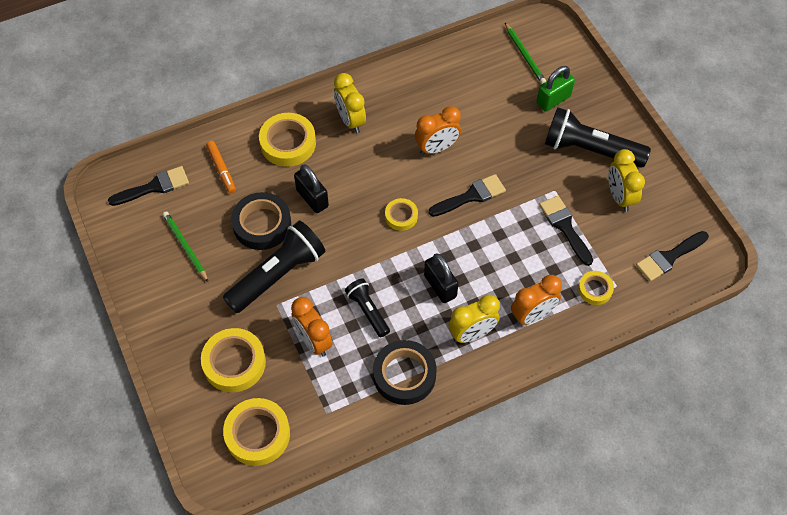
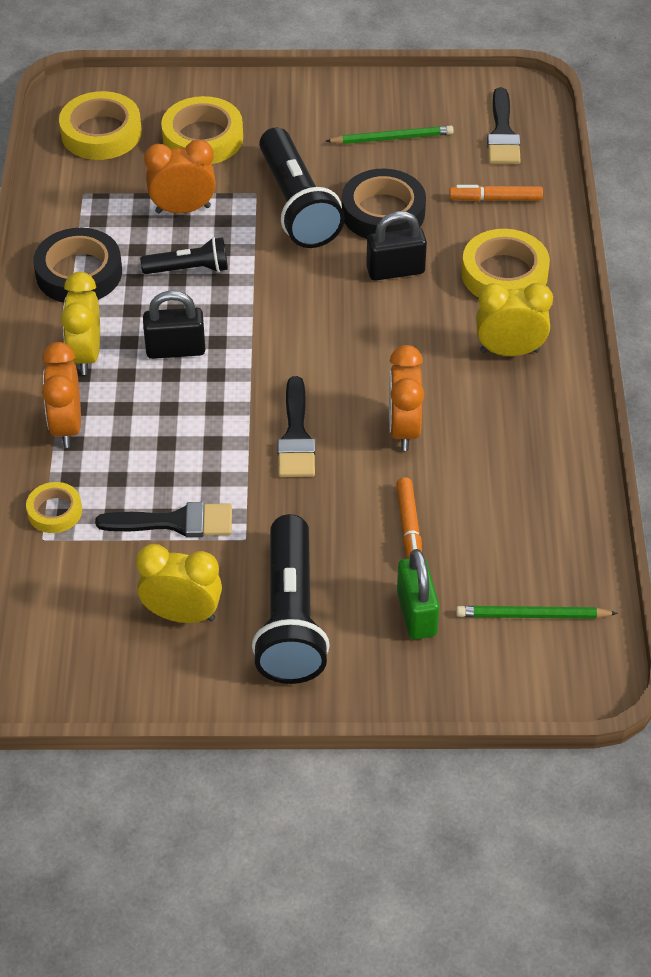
camera: 115 degrees right, 10 degrees down
yellow tape [385,198,418,231] -> none
black flashlight [545,107,651,168] -> black flashlight turned 135 degrees clockwise [252,514,330,684]
black brush [636,231,709,281] -> none
none -> orange marker [396,477,422,559]

